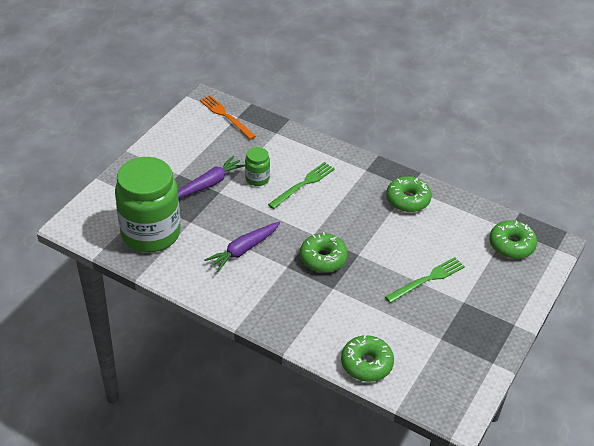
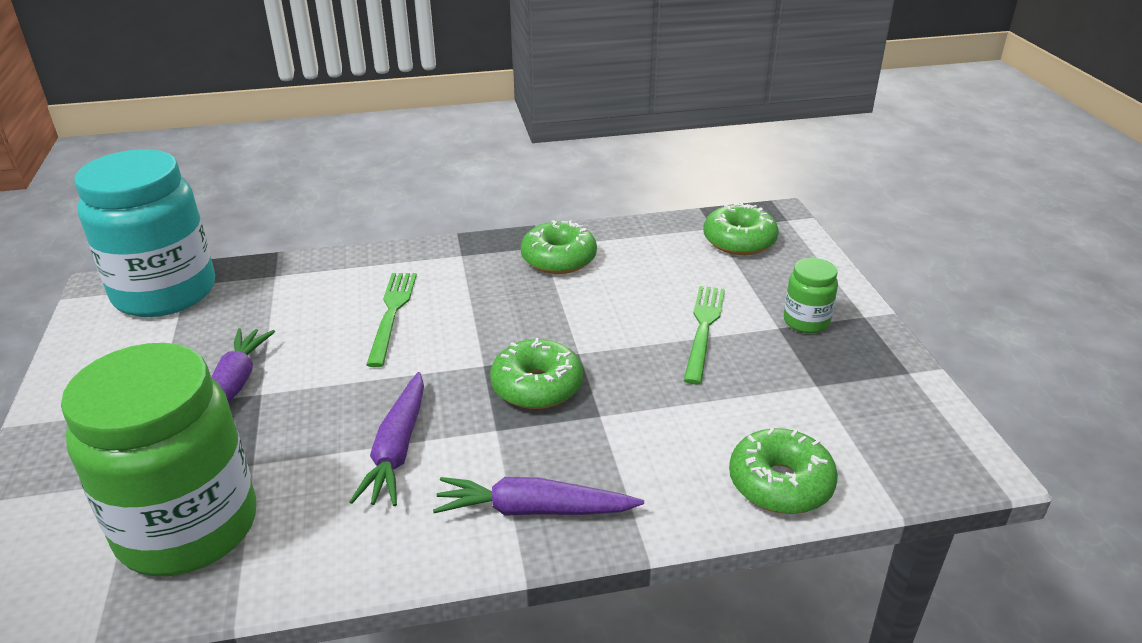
camera: 40 degrees left, 10 degrees down
orange fork [200,95,256,140] -> turquoise jar [74,149,215,317]
green jar [245,147,270,186] -> green jar moved to [784,258,838,333]
none -> purple carrot [433,477,644,516]

